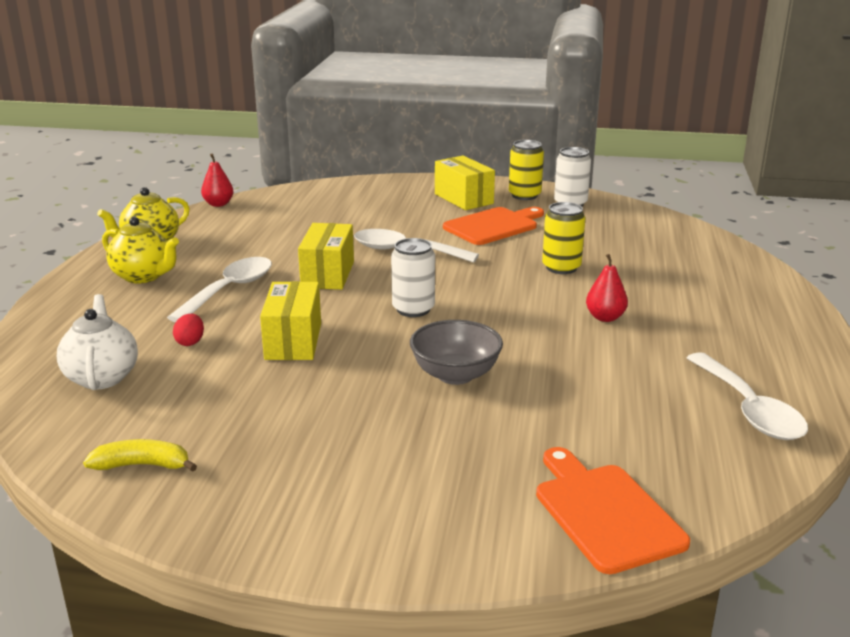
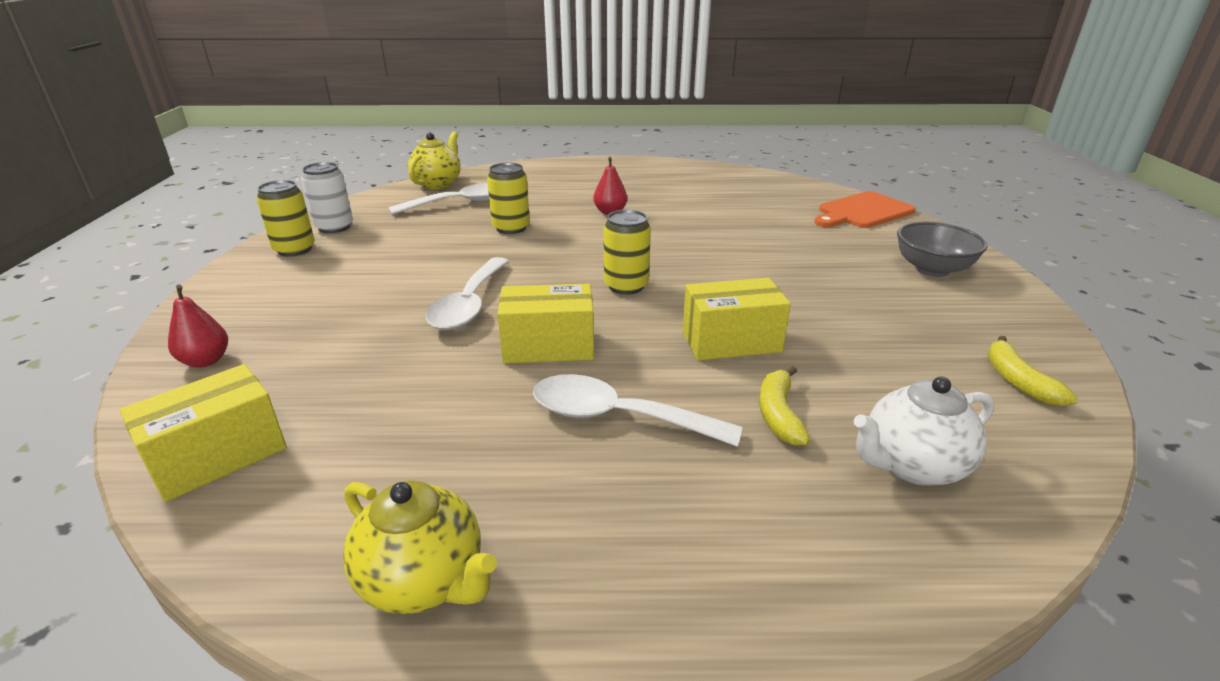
camera: 100 degrees left, 5 degrees up
yellow teapot [102,217,179,283] -> yellow teapot moved to [408,131,461,189]
red egg [173,314,204,346] -> yellow banana [759,366,810,446]
red pear [201,153,234,207] -> red pear moved to [168,285,228,368]
white can [391,238,435,317] -> yellow can [604,210,651,295]
grey bowl [410,320,503,385] -> grey bowl moved to [897,222,988,277]
yellow box [435,156,495,210] -> yellow box moved to [120,364,287,502]
orange cutting board [443,207,544,245] -> none
white spoon [686,352,808,440] -> white spoon moved to [388,183,489,215]

